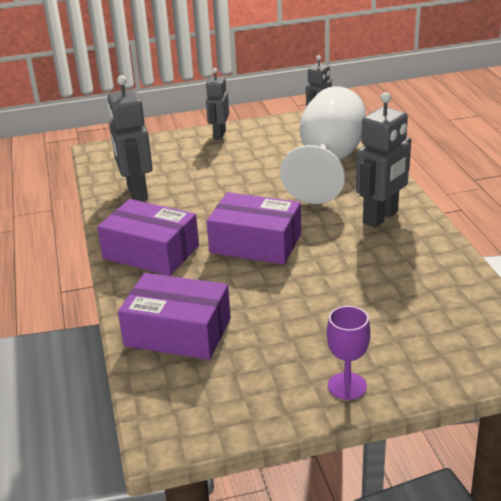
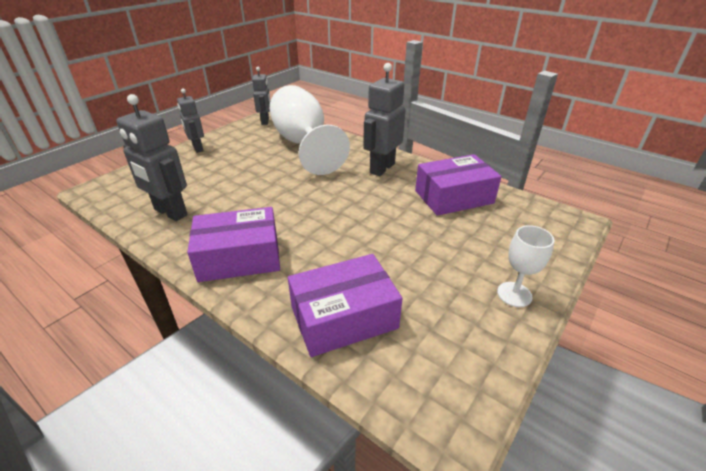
camera: 40 degrees left, 5 degrees up
purple box [206,192,301,265] -> purple box moved to [415,154,502,216]
purple goblet [327,306,370,400] -> white goblet [497,225,554,307]
grey robot [356,92,411,228] -> grey robot turned 150 degrees counterclockwise [363,63,406,176]

